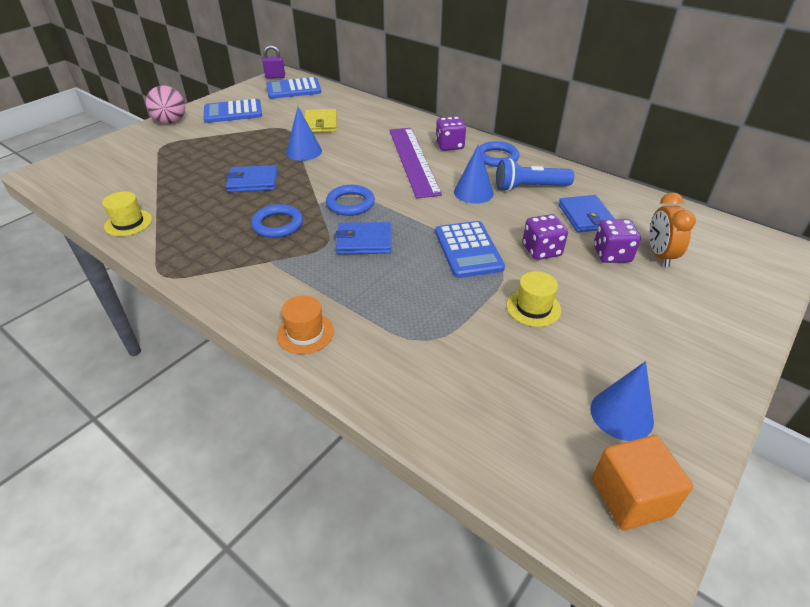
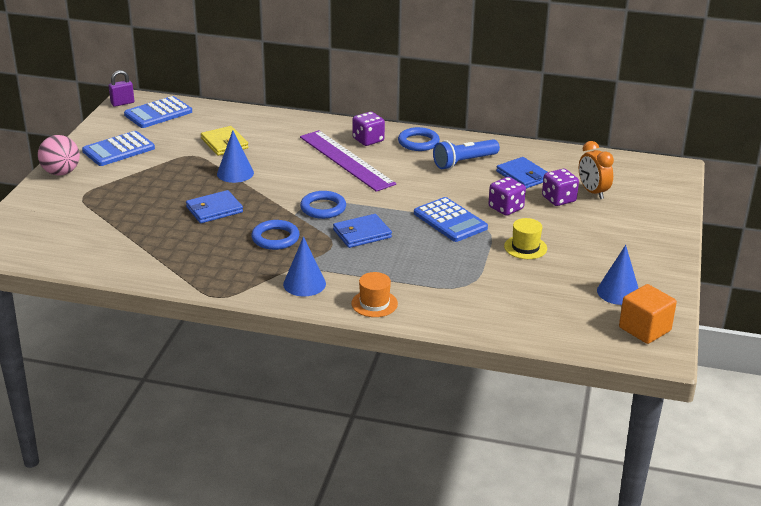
camera: 25 degrees left, 10 degrees down
yellow hat [102,191,152,236] -> none
blue cone [454,144,494,204] -> blue cone moved to [283,236,326,296]

